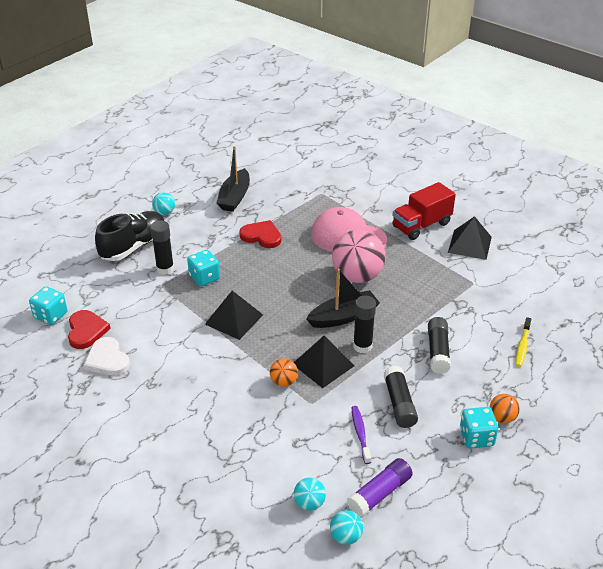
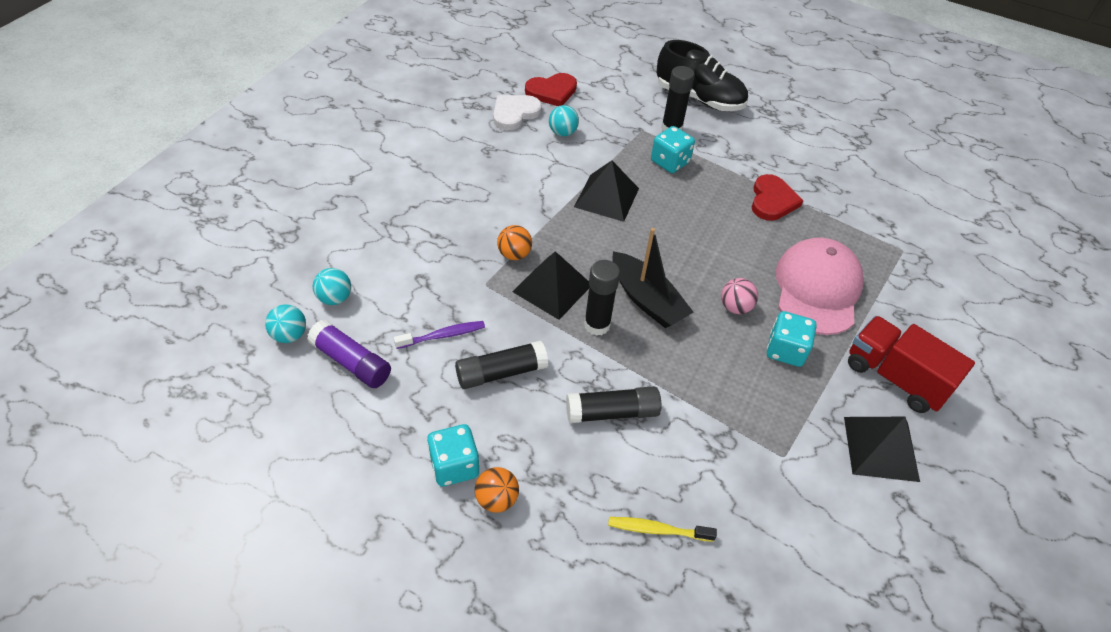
camera: 75 degrees right, 10 degrees up
turquoise dice [29,286,68,325] -> turquoise dice moved to [767,311,817,367]
turquoise ball [152,192,175,215] -> turquoise ball moved to [549,105,579,136]
black boat [216,146,250,212] -> none
pink ball [332,230,385,283] -> pink ball [721,278,758,314], size x0.47

